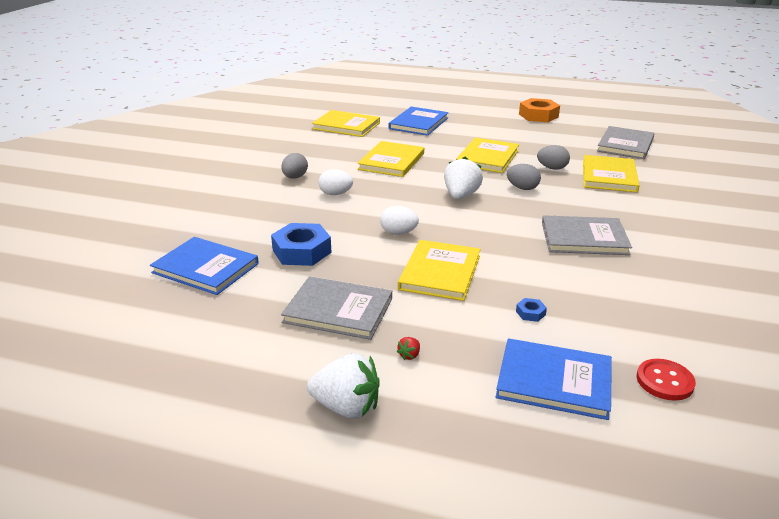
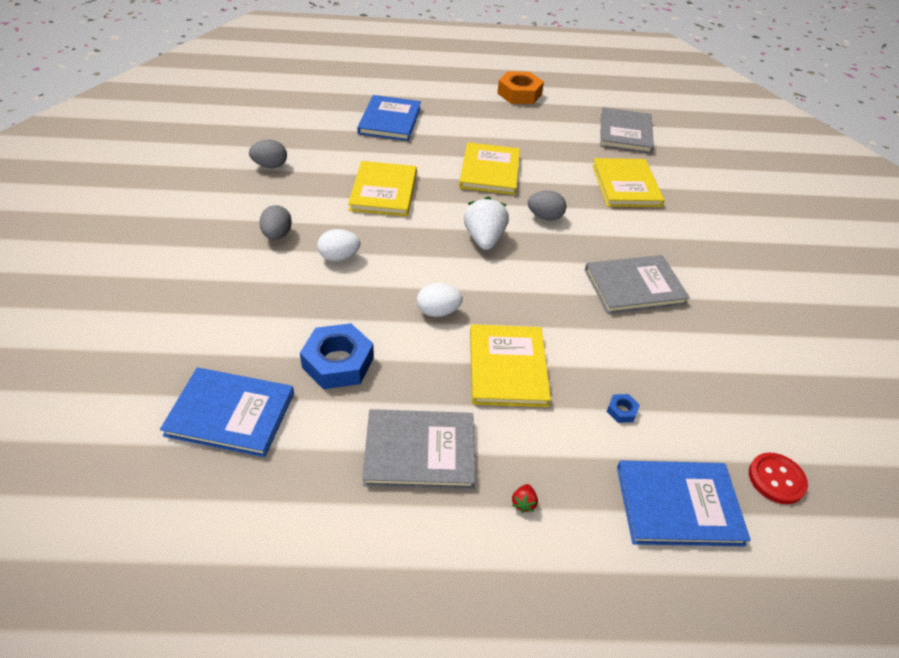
camera: 20 degrees left, 15 degrees up
white strawberry [307,353,380,418] -> none
yellow book [312,110,380,137] -> none
grey egg [537,145,570,170] -> grey egg moved to [249,140,287,168]

